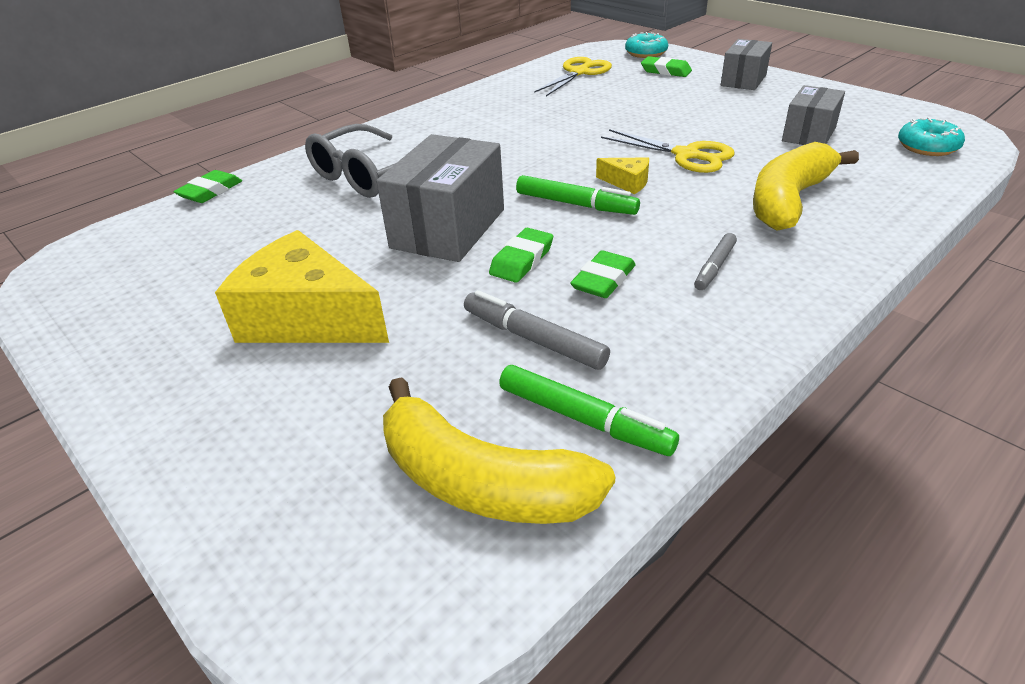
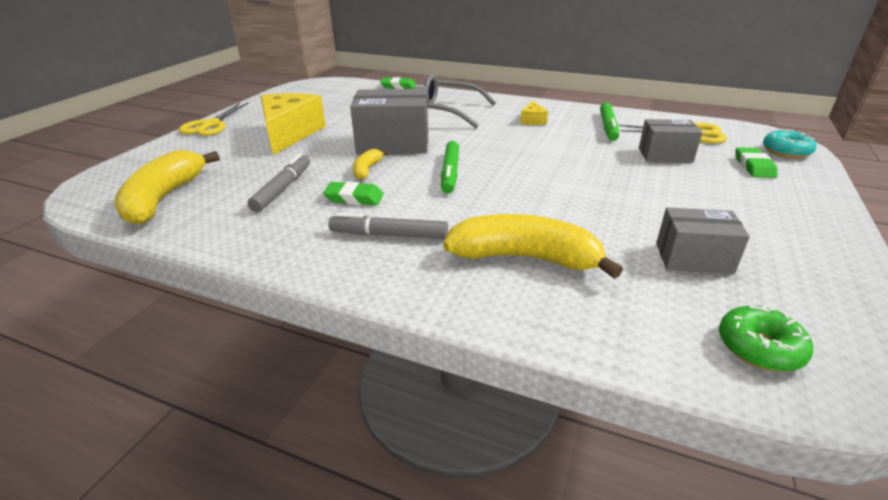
camera: 65 degrees right, 5 degrees down
green eraser [489,228,553,283] -> yellow banana [353,149,389,180]
green marker [499,365,679,456] -> green marker moved to [600,102,619,141]
yellow cheese [596,158,649,194] -> yellow cheese moved to [520,101,548,125]
yellow scissors [601,129,734,173] -> yellow scissors moved to [179,102,249,136]
grey marker [694,233,737,290] -> grey marker [328,213,448,239], size x1.54
grey box [721,39,772,90] -> grey box moved to [639,119,702,163]
turquoise donut [898,118,965,156] -> green donut [719,305,813,372]

